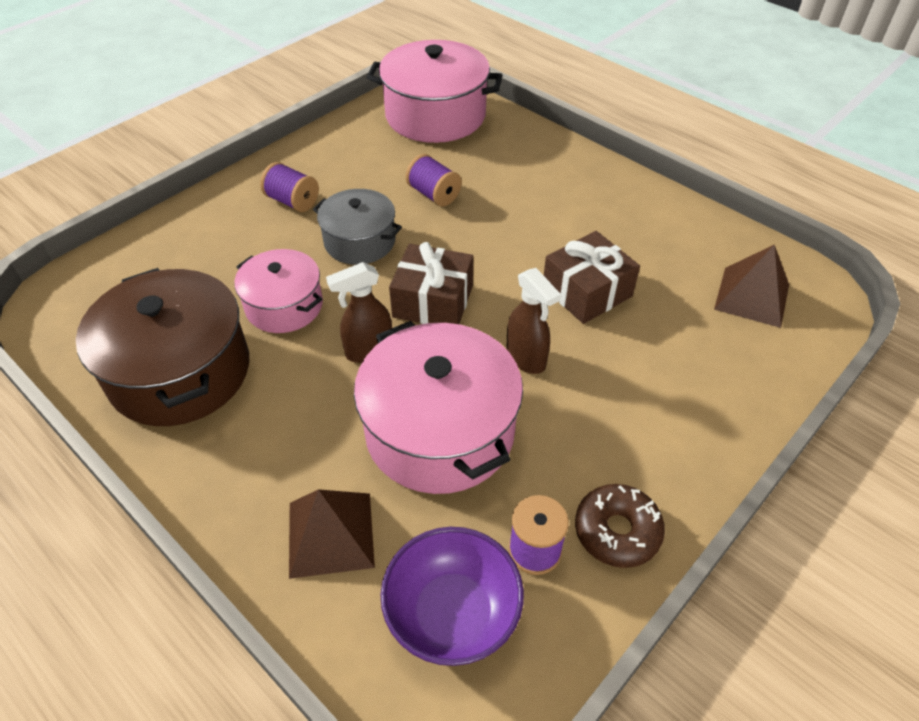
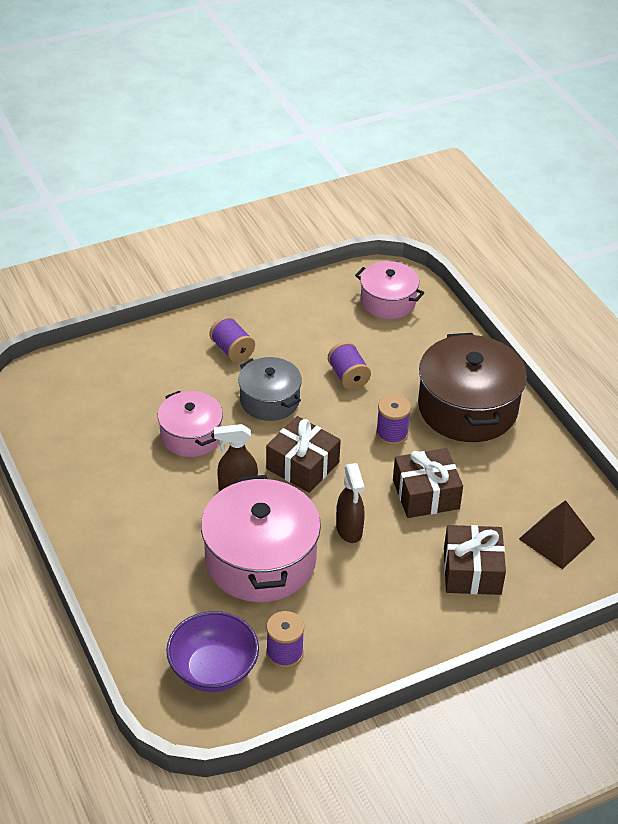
camera: 20 degrees right, 5 degrees down
brown pot [76,268,249,426] -> brown pot moved to [418,333,527,442]
brown pyramid [289,489,375,579] -> none
pink pot [366,40,503,143] -> pink pot [355,261,424,319], size x0.60
brown donut [575,484,665,568] -> none
none -> purple spool [376,395,411,445]
none -> brown gift [444,525,506,595]

